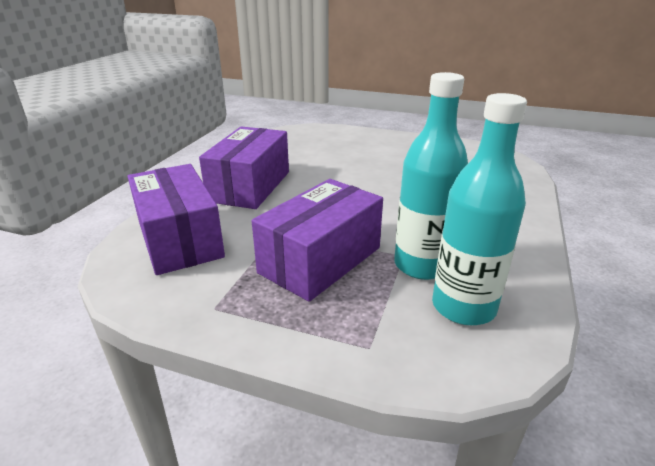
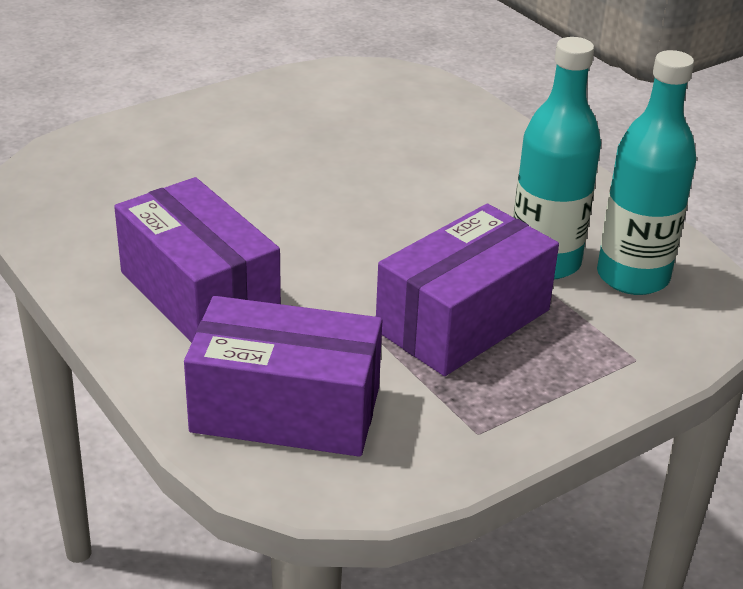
camera: 55 degrees left, 5 degrees up
purple box [252,179,383,302] -> purple box turned 60 degrees clockwise [376,204,559,376]

